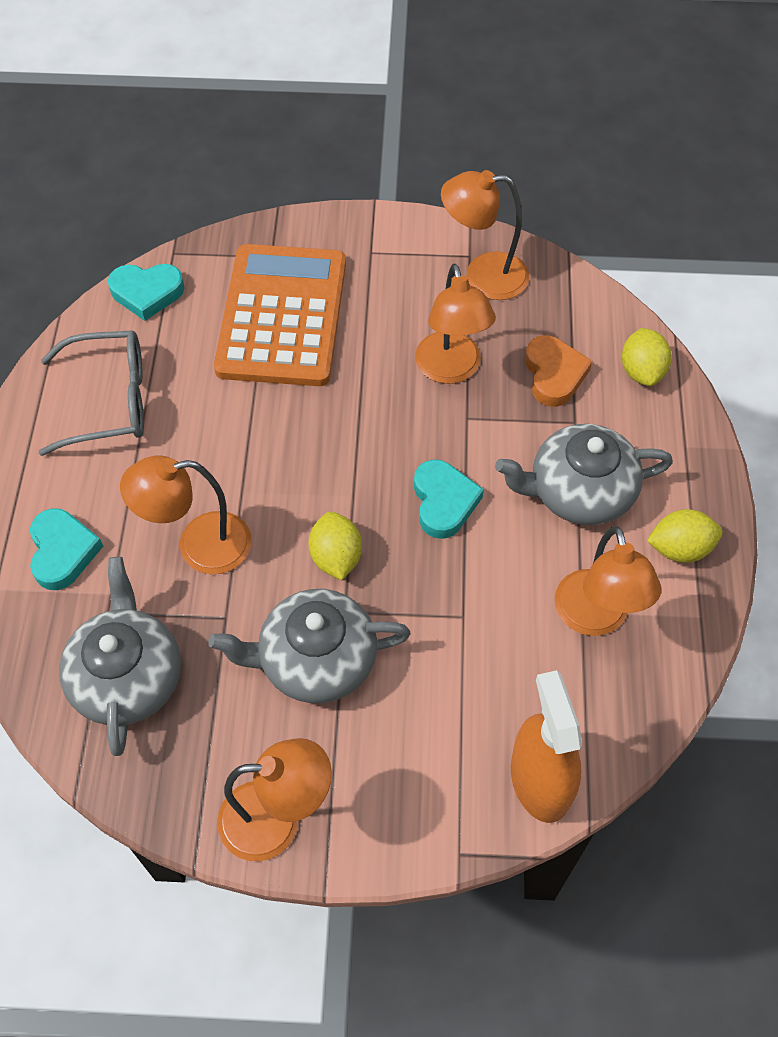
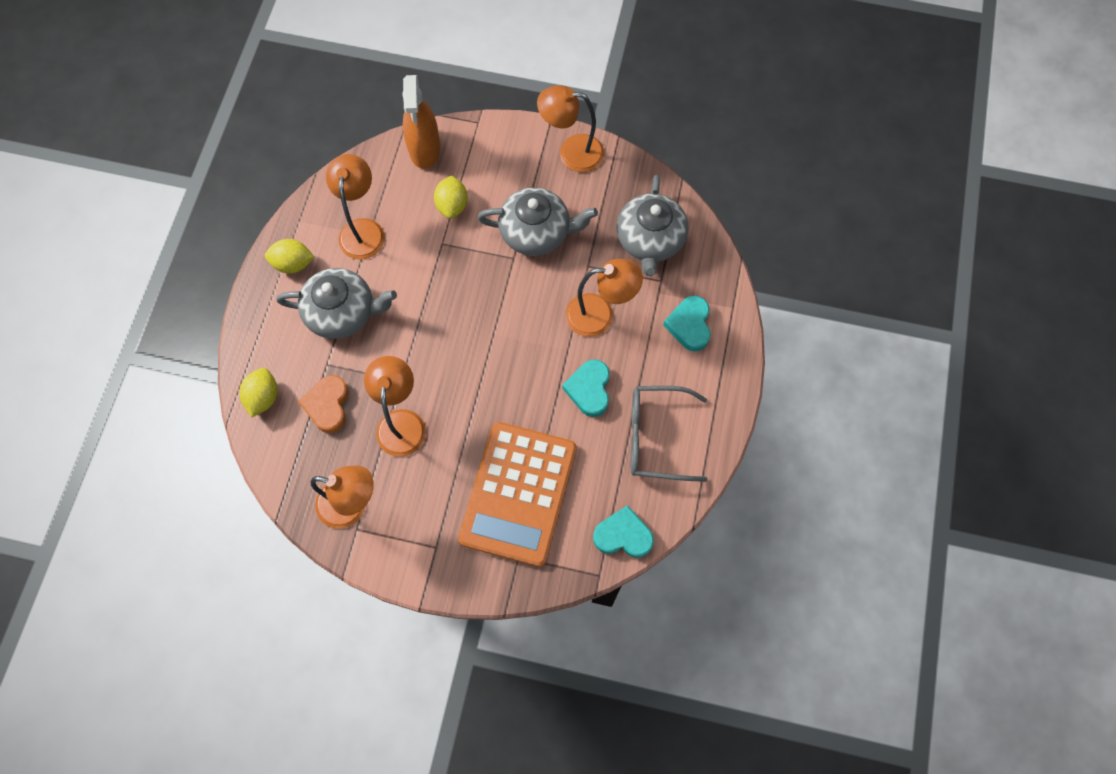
camera: 170 degrees left, 10 degrees up
yellow lemon [308,512,362,580] -> yellow lemon moved to [434,175,468,219]
turquoise heart [414,460,484,539] -> turquoise heart moved to [562,359,610,417]

